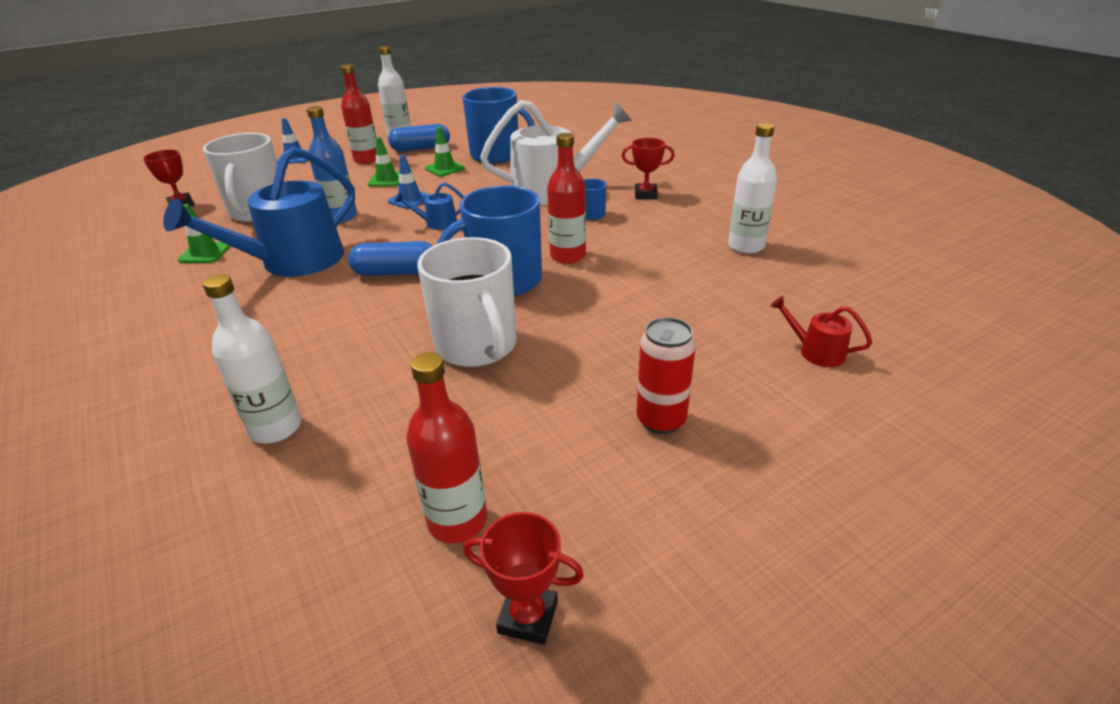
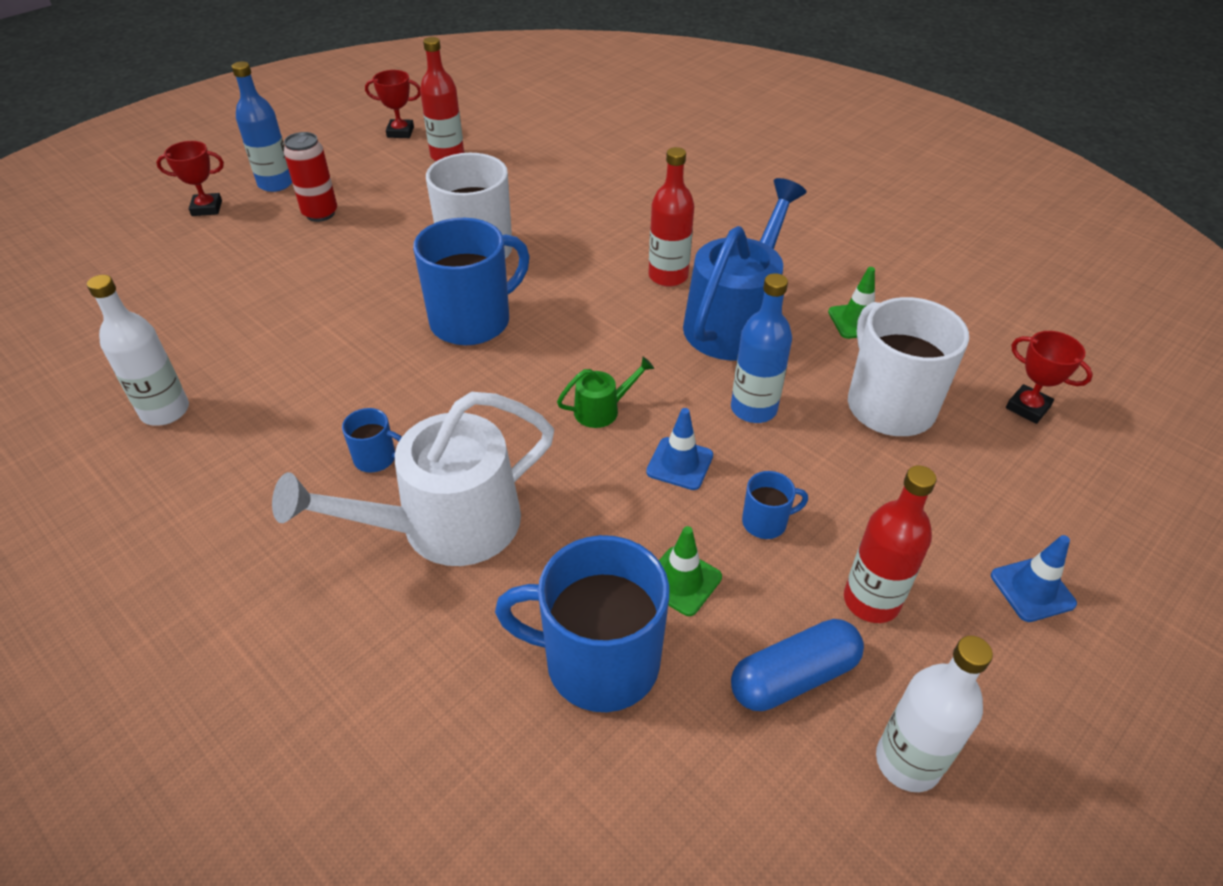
camera: 165 degrees right, 10 degrees up
white bottle [202,274,301,443] -> none
blue capsule [348,241,432,276] -> none
green traffic cone [368,137,399,187] -> blue mug [742,471,808,539]
blue watering can [394,182,464,230] -> green watering can [557,357,654,428]
red bottle [547,133,586,264] -> red bottle moved to [649,147,694,287]
red trophy [622,138,675,199] -> red trophy moved to [156,141,224,216]
red watering can [770,296,872,367] -> none
none -> blue bottle [232,62,292,192]

